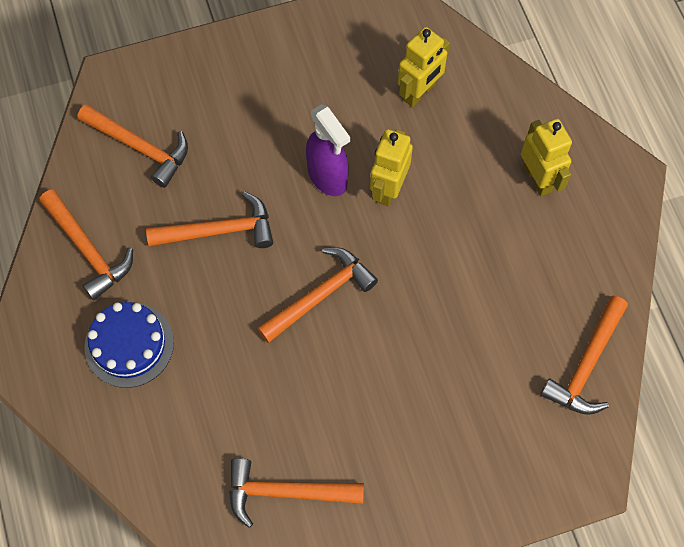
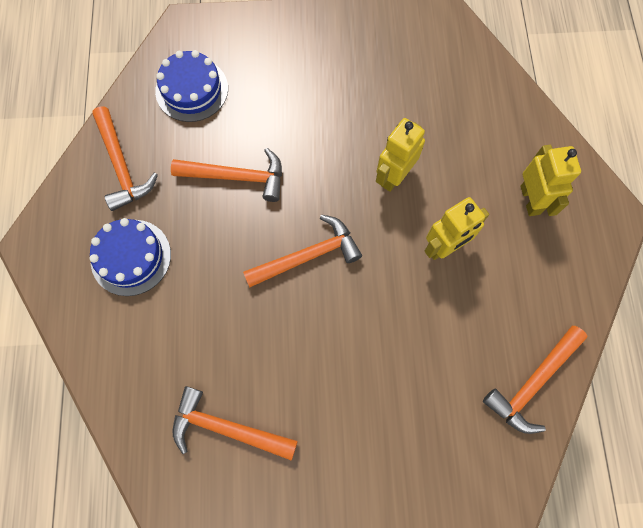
camera: 15 degrees right, 5 degrees up
orange hammer [77,104,188,188] -> blue cake [155,50,228,122]
purple spray bottle [306,104,350,196] -> none
yellow robot [398,27,450,107] -> yellow robot moved to [425,197,489,260]

